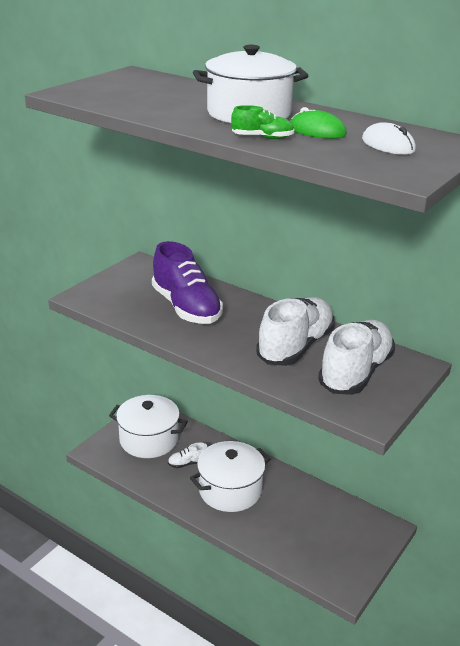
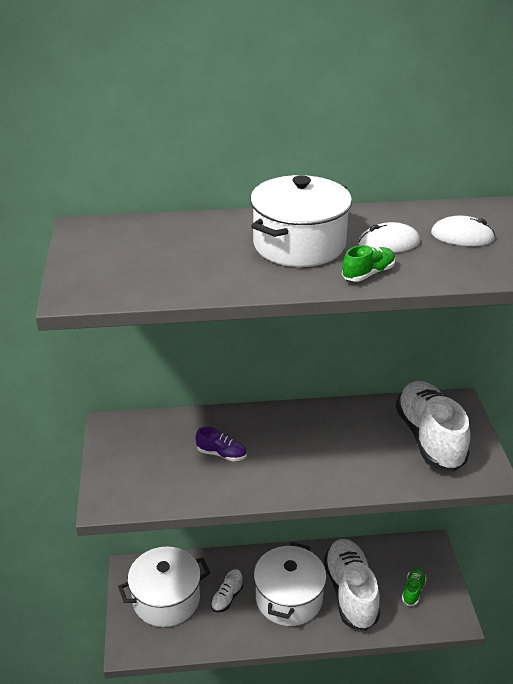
camera: 40 degrees left, 5 degrees up
purple shoe [152,241,223,324] -> purple shoe [195,427,247,461], size x0.44
white shoe [256,297,335,366] -> white shoe moved to [324,539,380,631]
green mouse [290,107,347,139] -> white mouse [358,222,420,253]
none -> green shoe [402,568,426,606]

